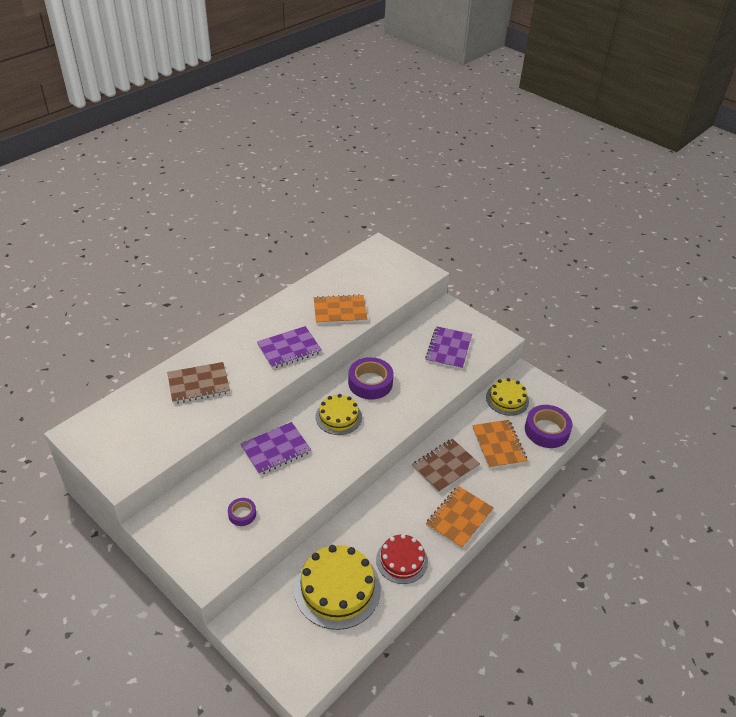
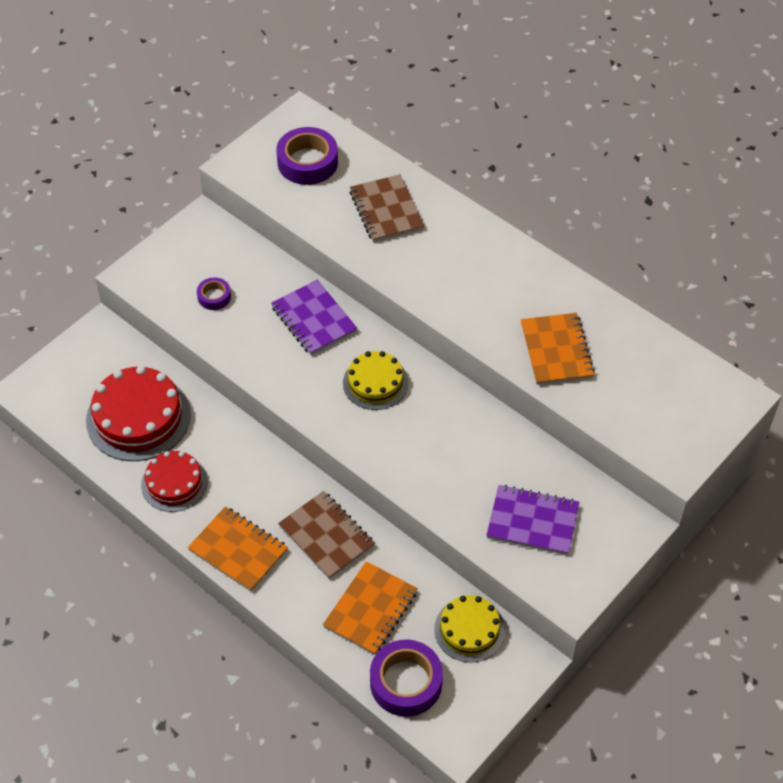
camera: 90 degrees right, 10 degrees up
purple notebook [257,326,322,369] -> none
yellow cake [294,545,381,630] -> red cake [86,366,191,461]
purple tape [348,357,394,399] -> purple tape moved to [276,127,338,185]
orange notebook [472,420,528,469] -> orange notebook turned 45 degrees counterclockwise [323,561,418,655]

